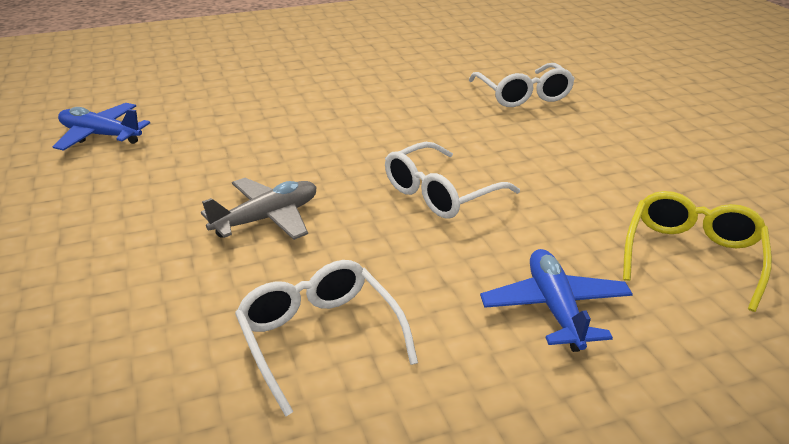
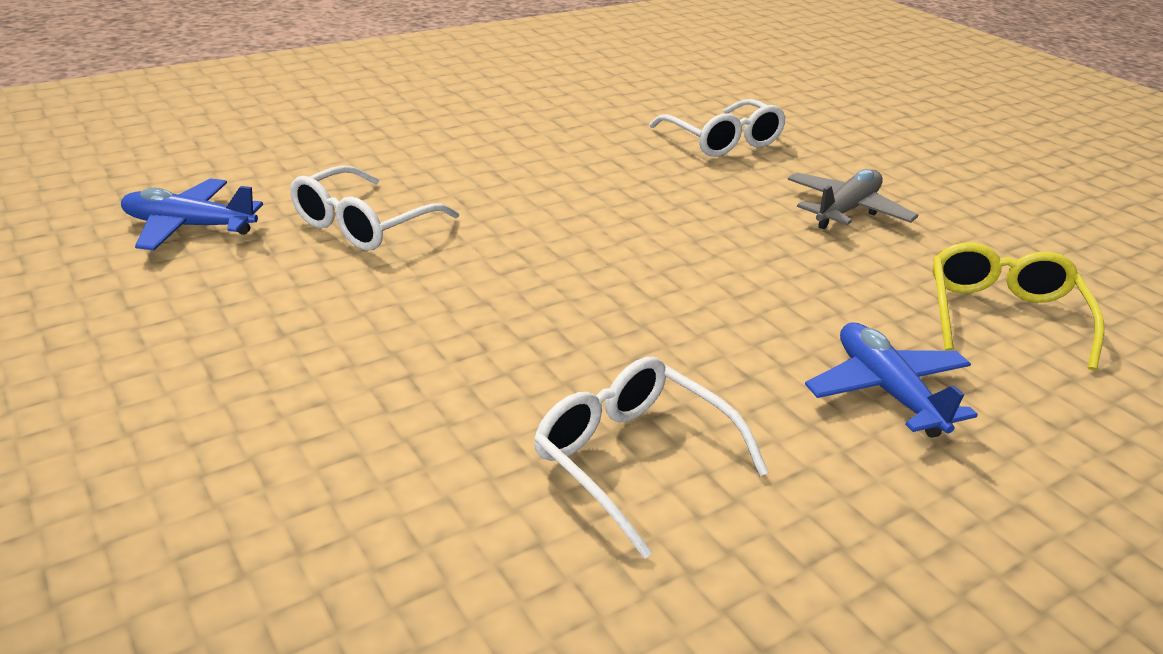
camera: 15 degrees left, 0 degrees up
grey plane [201,178,316,240] -> grey plane moved to [788,169,918,229]
white glasses [385,142,520,219] -> white glasses moved to [290,165,459,251]

